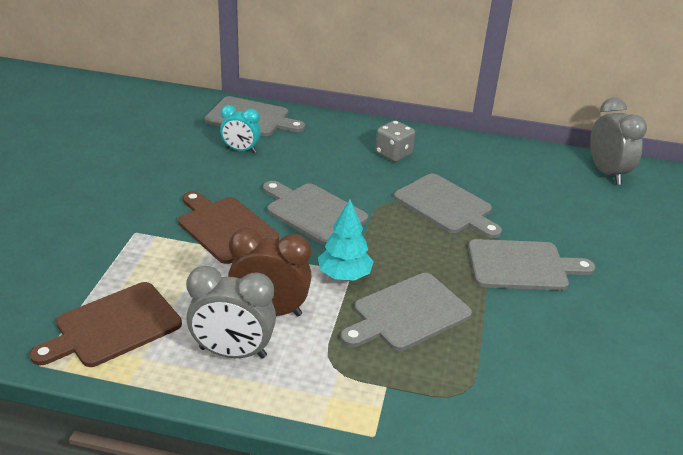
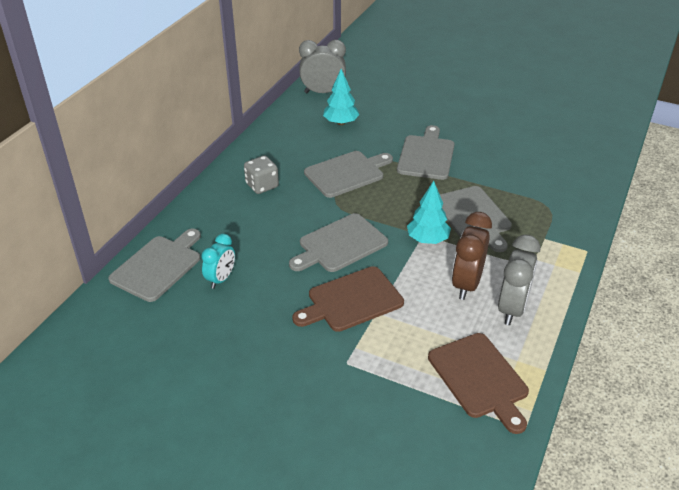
camera: 75 degrees left, 5 degrees up
none -> turquoise tree [323,69,359,125]

